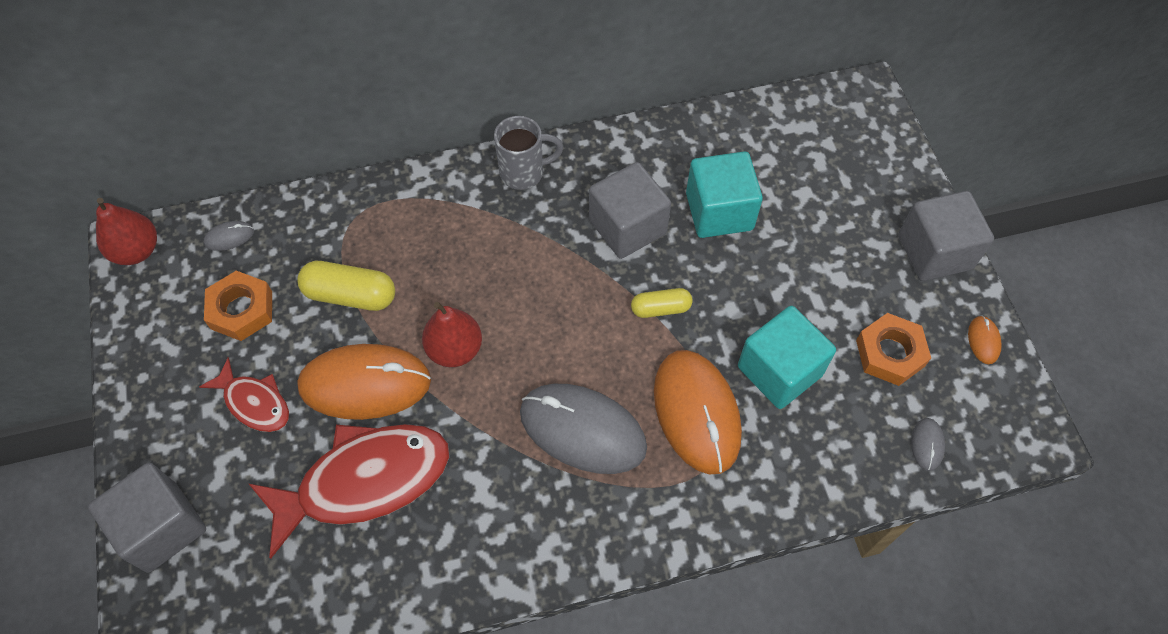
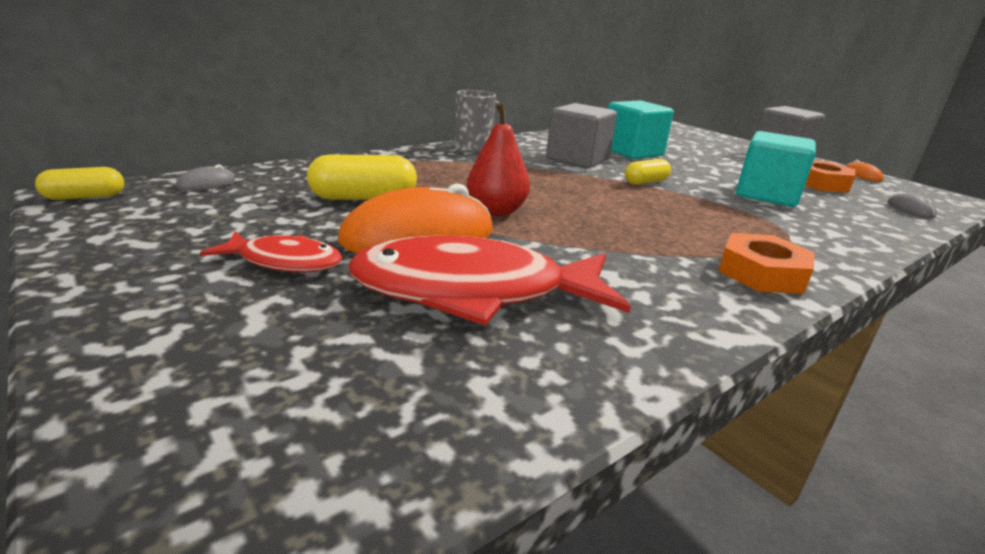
camera: 25 degrees left, 35 degrees down
grey cube [88,463,206,573] -> none
red pear [96,198,157,265] -> yellow capsule [35,167,124,200]
orange nut [204,271,272,341] -> orange nut moved to [719,233,815,294]
red fish [249,424,449,559] -> red fish turned 135 degrees counterclockwise [348,235,631,326]
grey mouse [520,384,647,474] -> none
orange mouse [654,350,742,475] -> none

